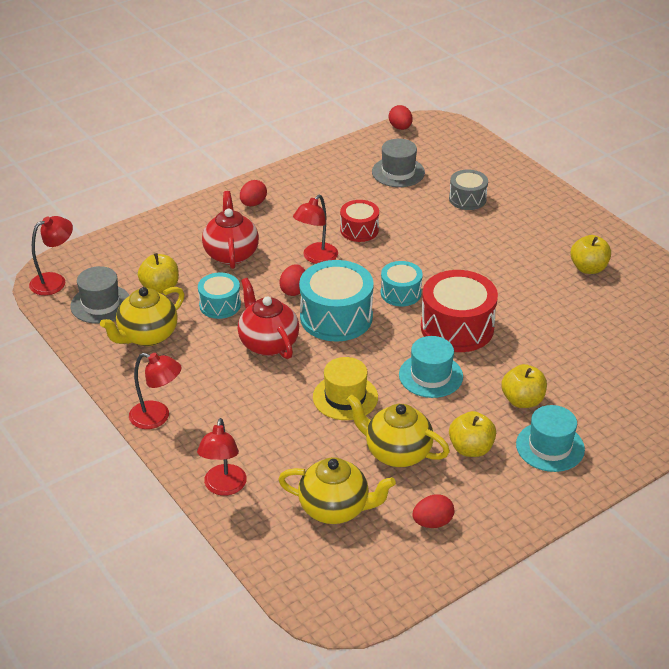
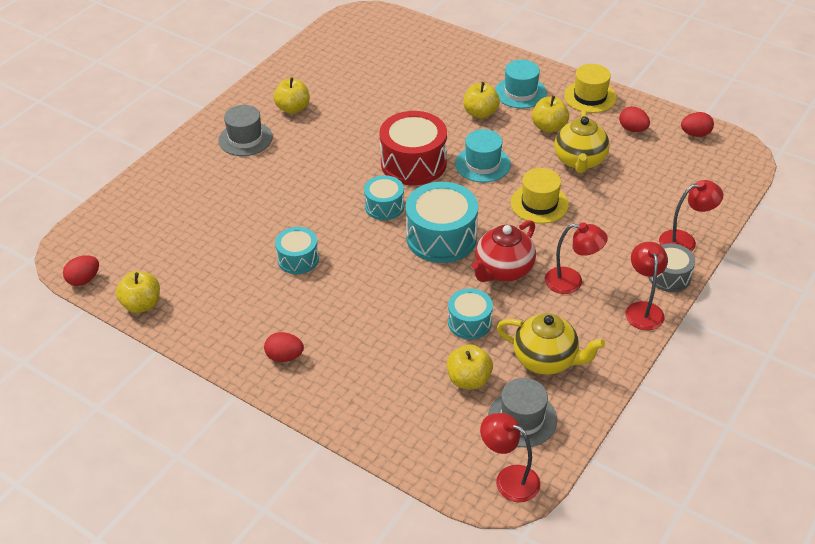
camera: 110 degrees left, 5 degrees up
red teapot [202,191,259,269] -> none
yellow teapot [278,457,396,524] -> none
red egg [280,264,305,296] -> red egg moved to [681,112,714,137]
red lamp [293,195,338,264] -> red lamp moved to [545,222,608,294]
red drum [340,200,379,242] -> turquoise drum [275,227,319,274]
grey hat [372,139,425,187] -> grey hat moved to [219,105,273,156]
grey drum [449,170,488,210] -> grey drum moved to [648,243,695,292]
none -> yellow apple [116,271,160,313]
none -> yellow hat [564,64,617,113]

